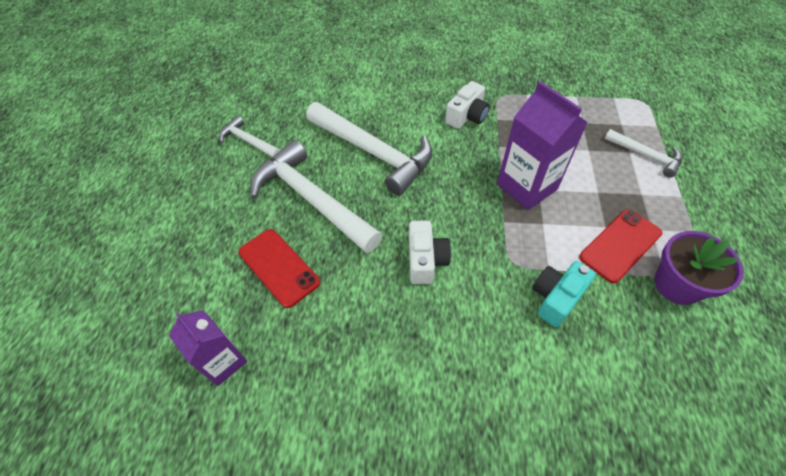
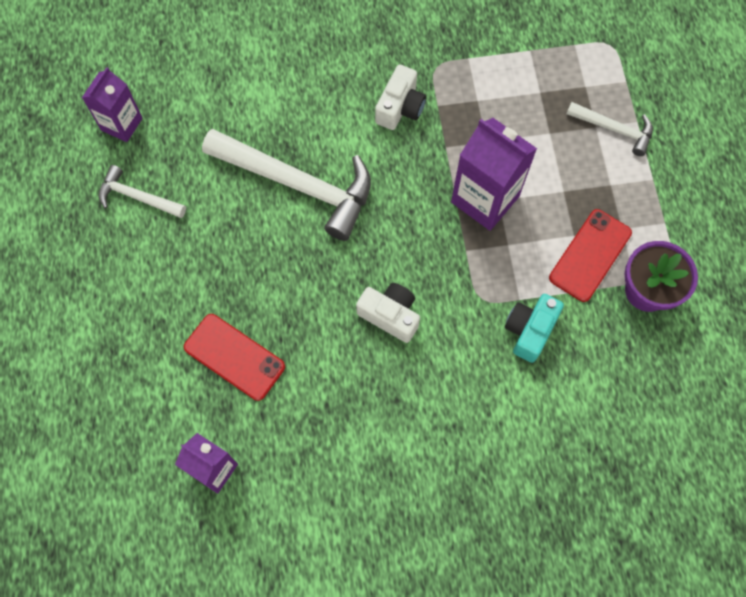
camera: 15 degrees left, 15 degrees up
white hammer [250,140,382,253] -> none
white camera [409,220,451,284] -> white camera turned 45 degrees counterclockwise [356,283,420,343]
none -> purple carton [82,67,143,142]

